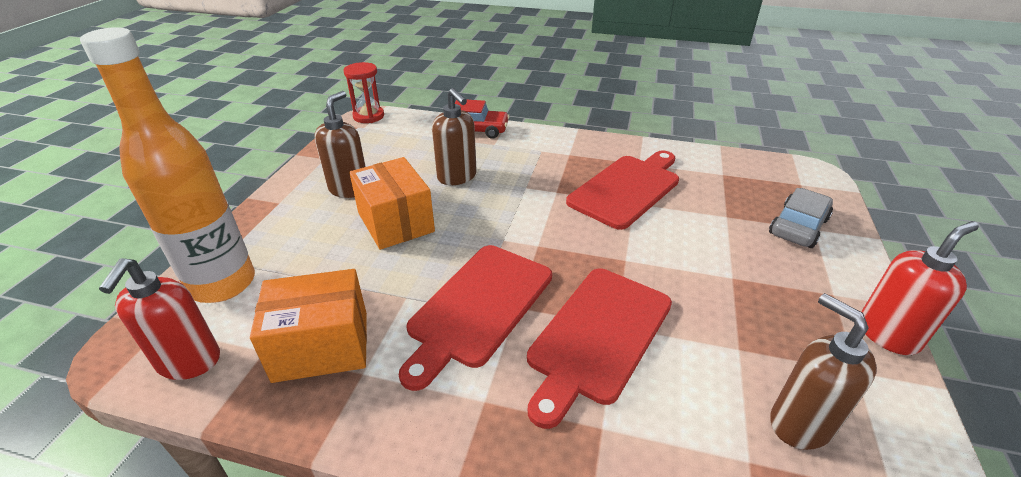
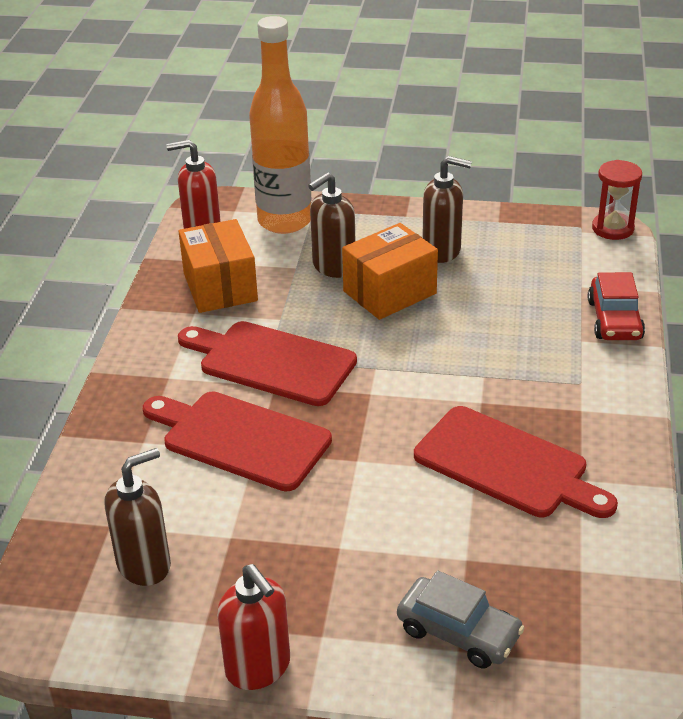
camera: 85 degrees right, 0 degrees up
brown soap dispenser [432,88,477,185] -> brown soap dispenser moved to [308,172,355,278]

